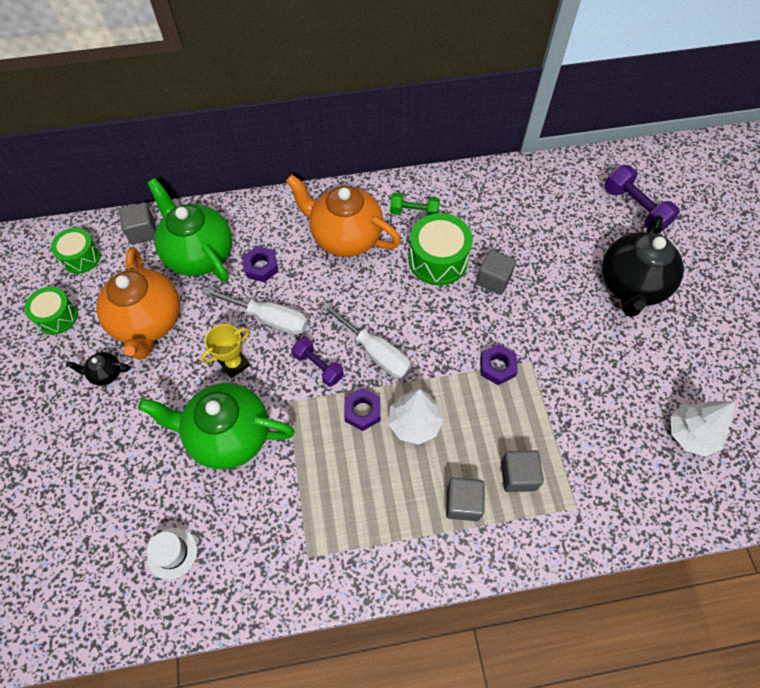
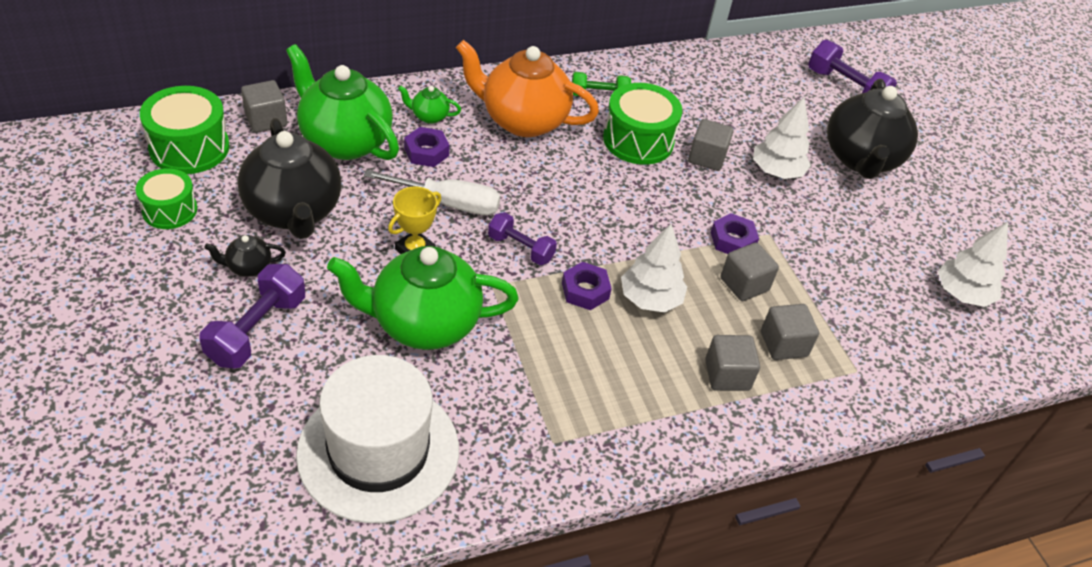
camera: 15 degrees left, 15 degrees down
green drum [51,228,101,274] -> green drum [140,86,229,174], size x1.55
orange teapot [96,247,180,360] -> black teapot [238,118,342,239]
white hat [147,528,197,580] -> white hat [296,355,459,523], size x2.45
white screwdriver [321,303,412,379] -> none
none -> purple dumbbell [199,264,305,368]
none -> green teapot [398,86,461,124]
none -> grey cube [720,243,779,301]
none -> white tree [753,97,811,179]

